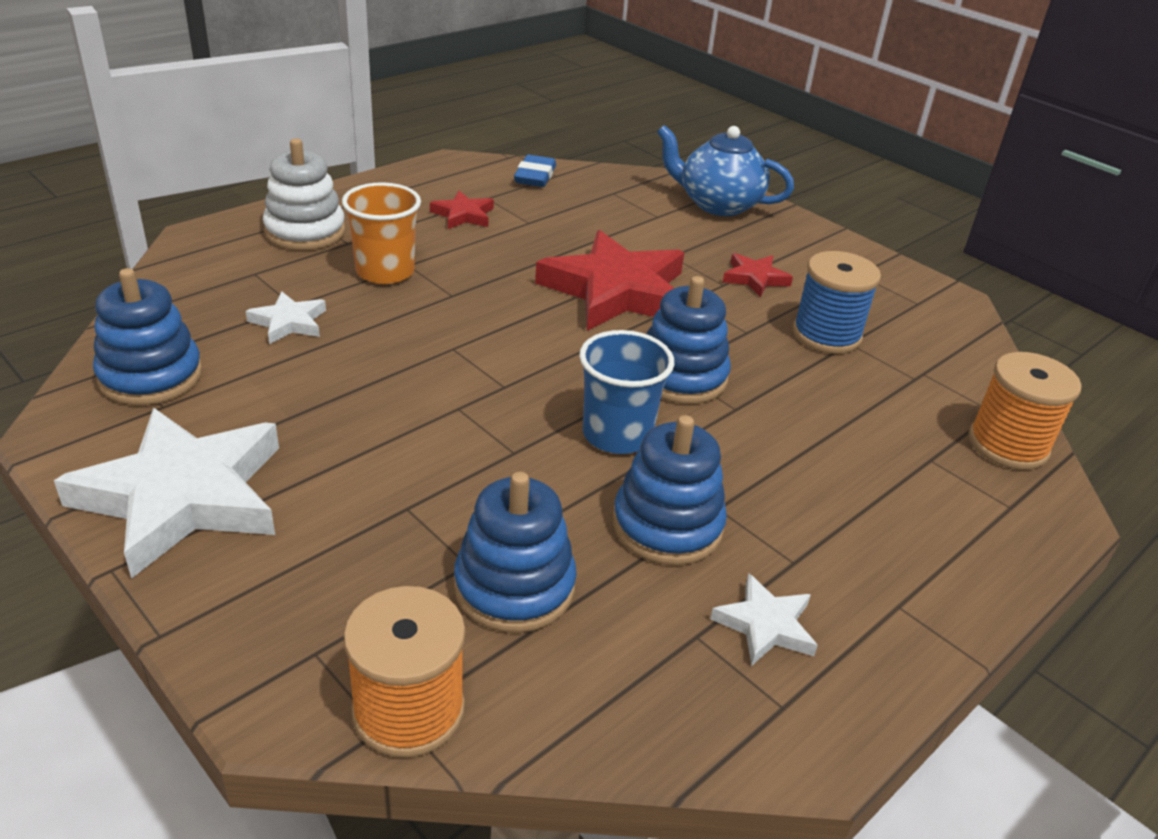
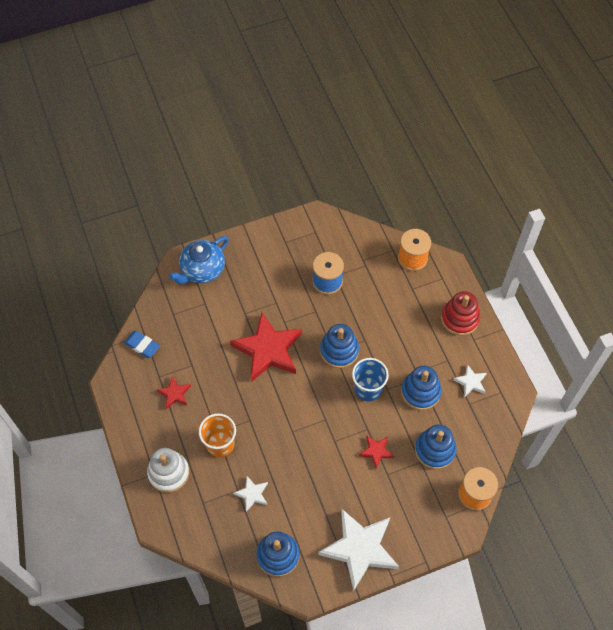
camera: 65 degrees left, 25 degrees up
red star [723,253,793,298] -> red star moved to [359,435,394,469]
none -> red stacking toy [441,291,480,336]

